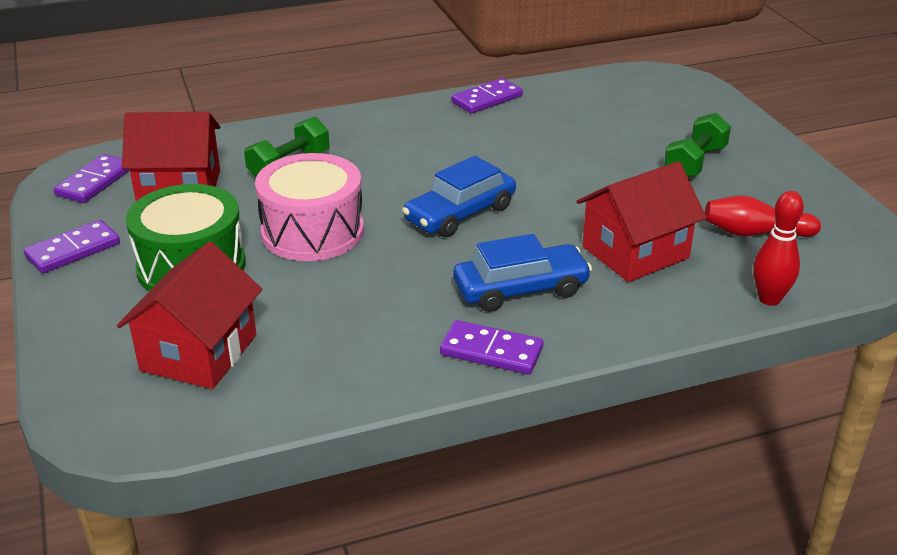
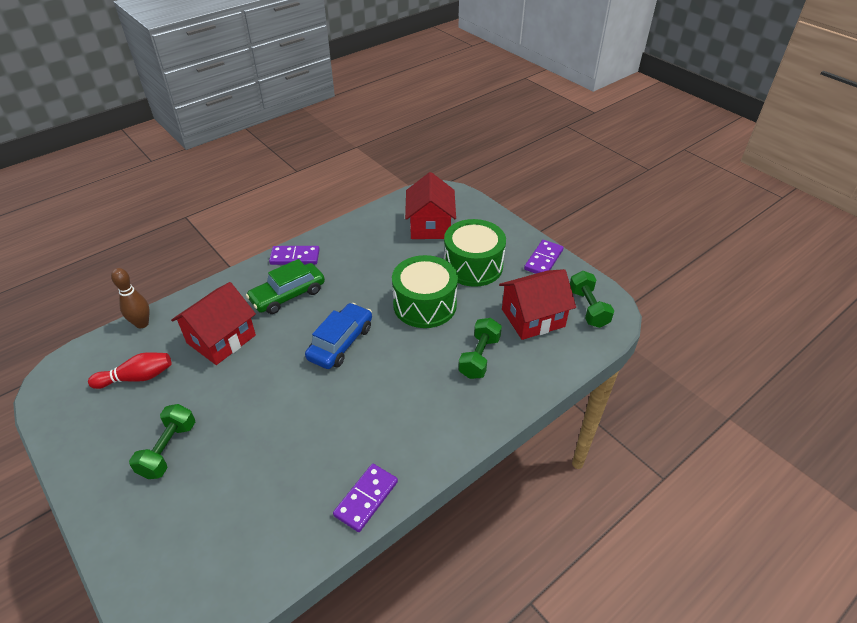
camera: 160 degrees right, 10 degrees up
purple domino [54,154,130,203] -> green dumbbell [570,271,614,328]
pink drum [255,153,364,261] -> green drum [392,255,458,328]
blue car [453,234,592,312] -> green car [246,259,325,314]
red bowling pin [753,191,804,306] -> brown bowling pin [111,268,150,328]

